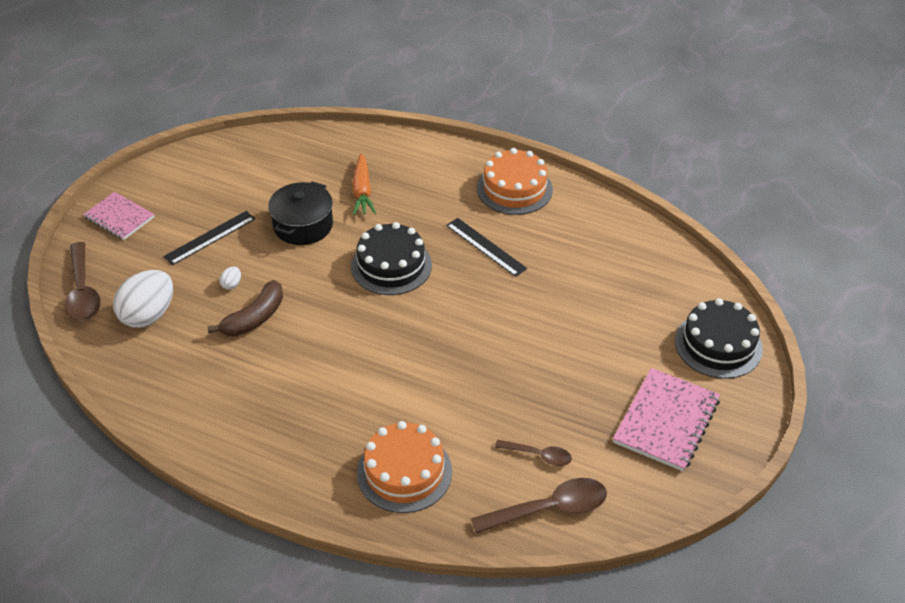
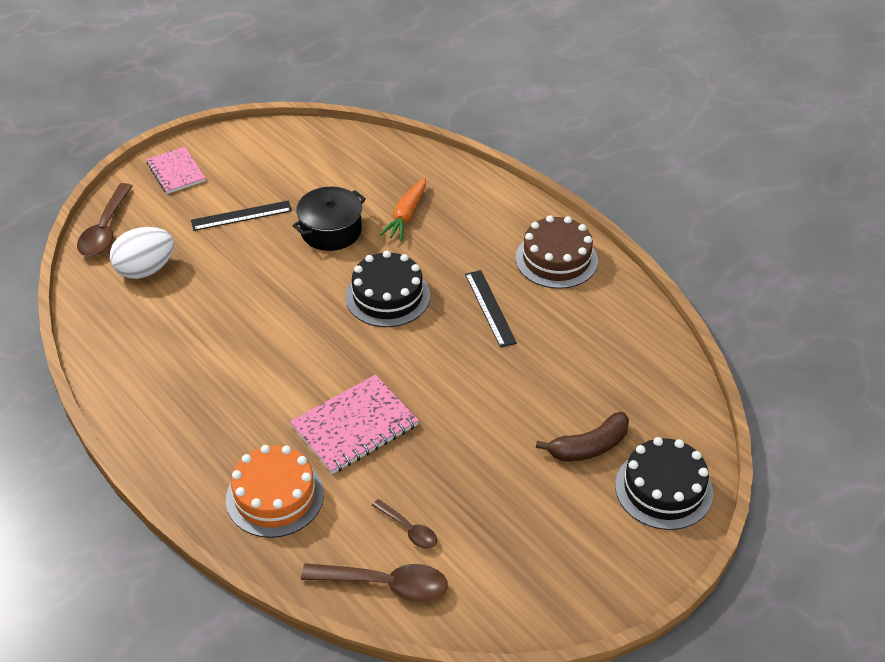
camera: 25 degrees right, 0 degrees up
brown banana [208,280,283,336] -> brown banana moved to [536,412,629,462]
white egg [219,267,241,290] -> none
orange cake [477,148,553,215] -> brown cake [515,215,598,289]
pink notebook [613,368,720,471] -> pink notebook moved to [290,375,419,474]

